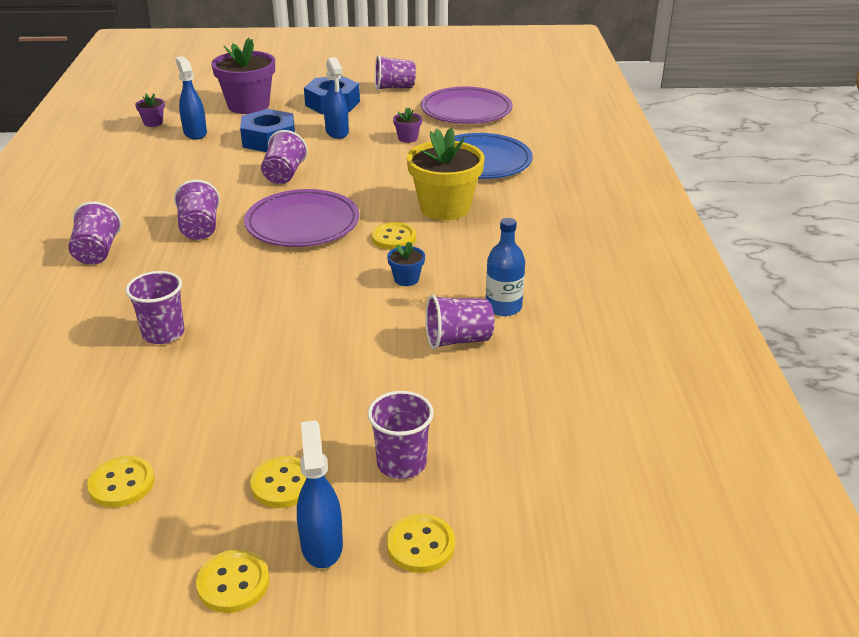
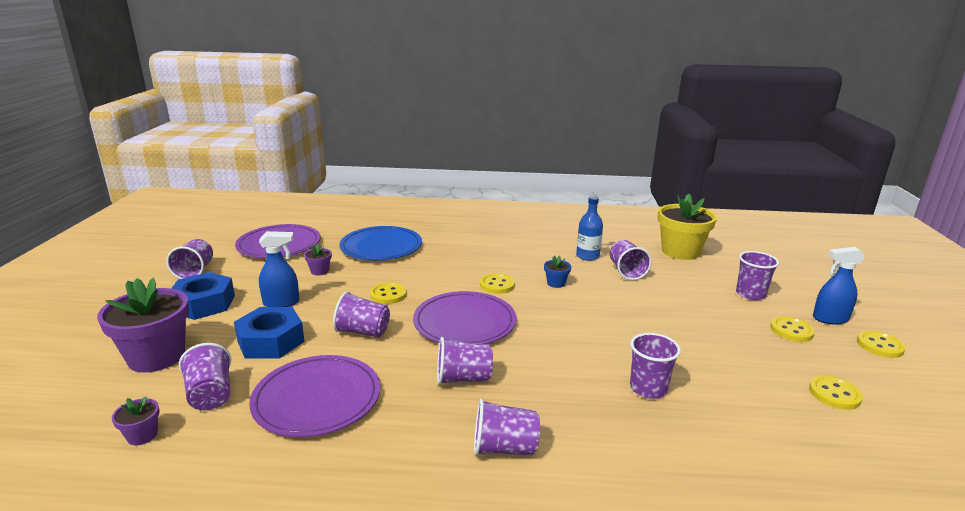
camera: 85 degrees left, 10 degrees down
blue spray bottle [175,56,207,140] -> purple cup [179,343,231,410]
yellow button [387,514,455,573] -> yellow button moved to [370,282,407,304]
yellow flower pot [407,128,485,220] -> yellow flower pot moved to [658,194,717,260]
none -> purple plate [249,355,380,437]

